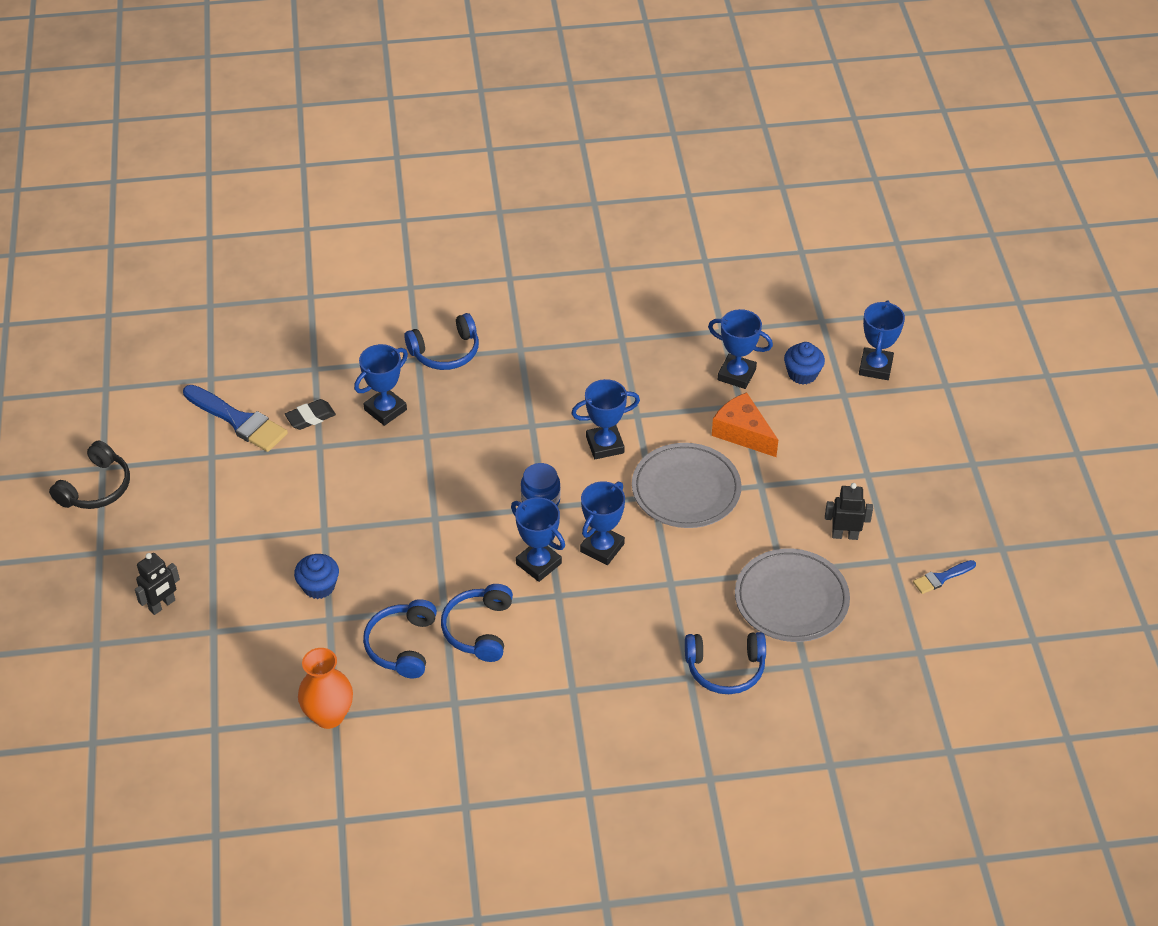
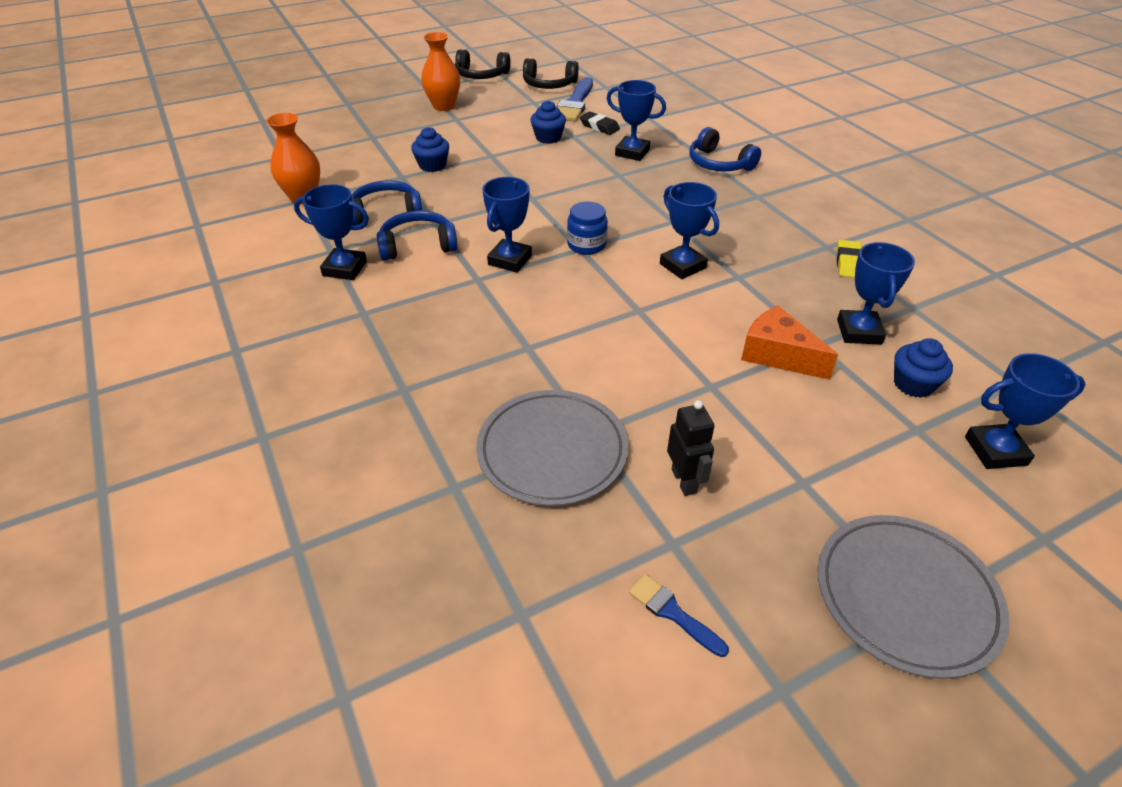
camera: 70 degrees right, 5 degrees down
black robot [135,553,180,615] -> none
blue trophy [580,481,625,565] -> blue trophy moved to [294,184,369,280]
grey plate [632,443,741,528] -> grey plate moved to [817,515,1009,679]
blue headphones [685,632,766,694] -> none
orange cheese [712,392,778,457] -> orange cheese turned 75 degrees counterclockwise [741,306,838,380]
none -> orange vase [421,32,460,111]
none -> black headphones [523,58,579,89]
none -> blue cupcake [530,101,566,144]
none -> yellow eraser [837,240,862,278]

